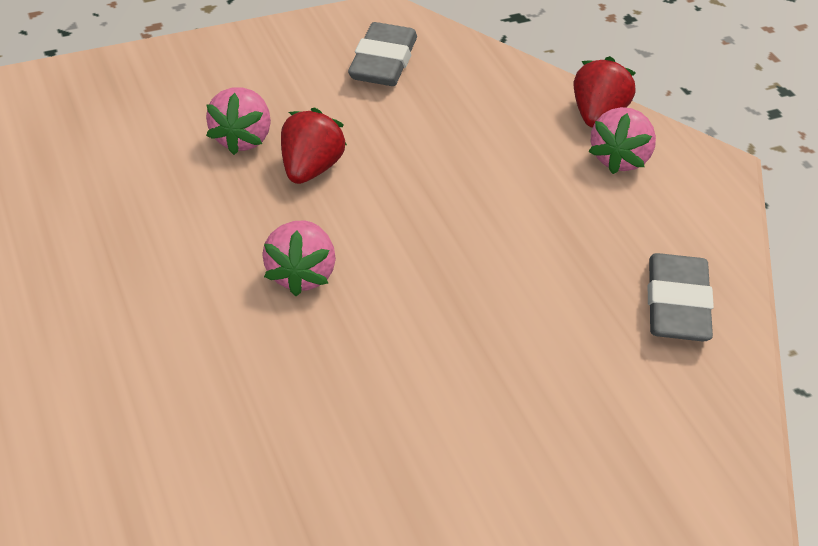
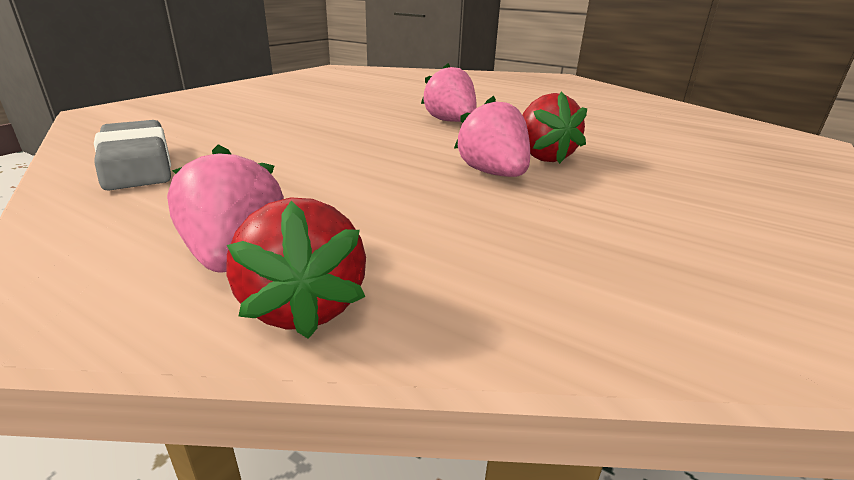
camera: 145 degrees right, 15 degrees down
pink strawberry [206,87,271,155] -> pink strawberry moved to [454,96,530,177]
grey eraser [348,22,417,86] -> none

